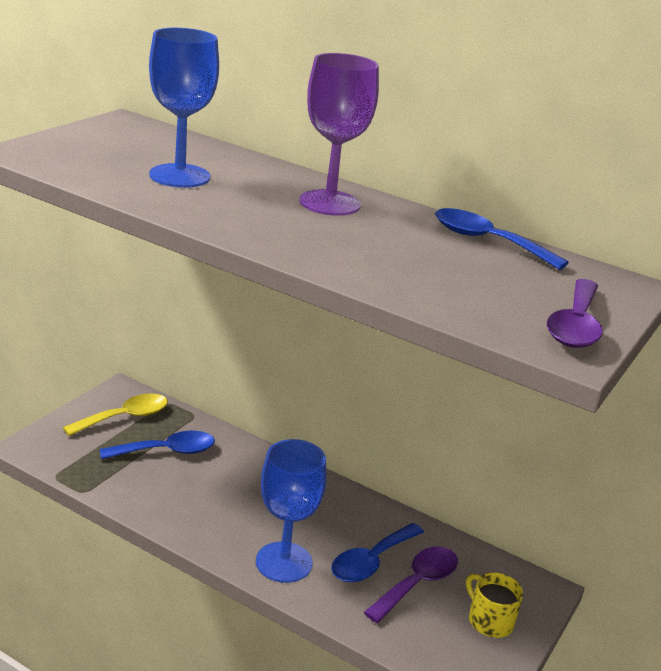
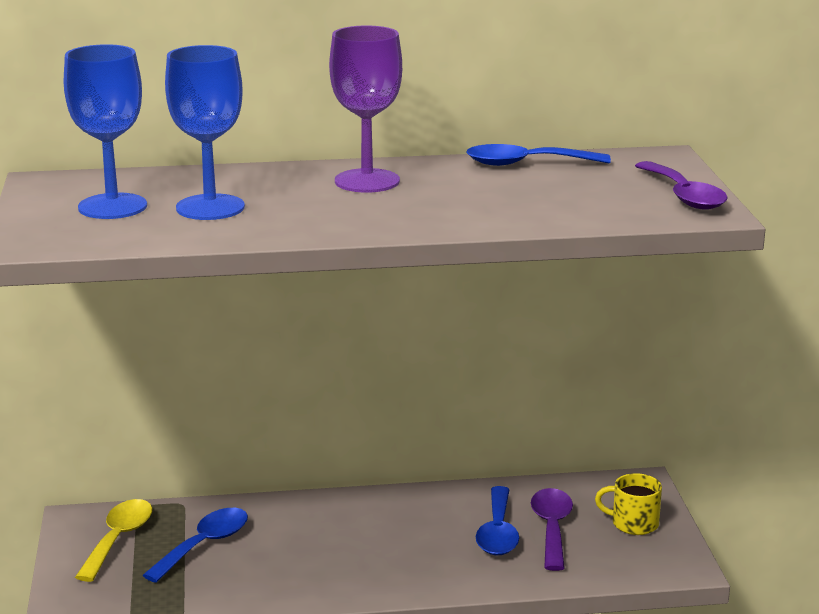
camera: 35 degrees left, 5 degrees down
blue goblet [256,439,327,583] -> blue goblet moved to [64,44,147,219]

